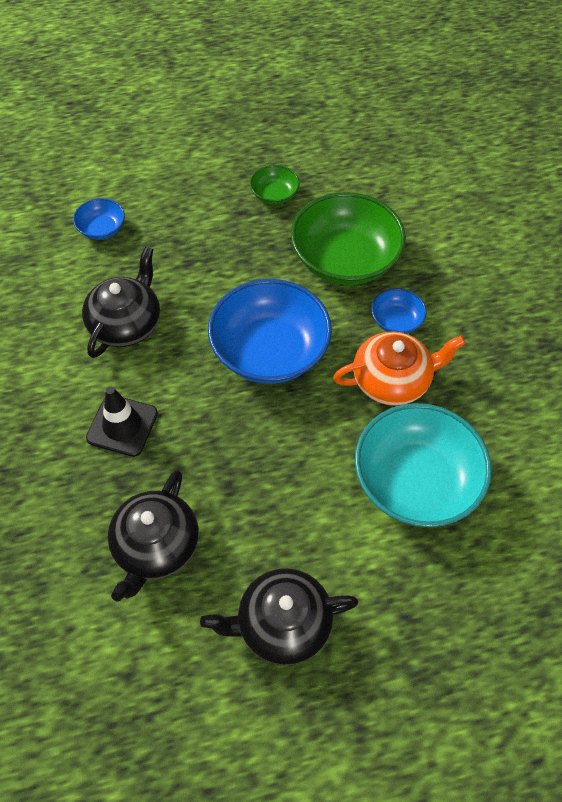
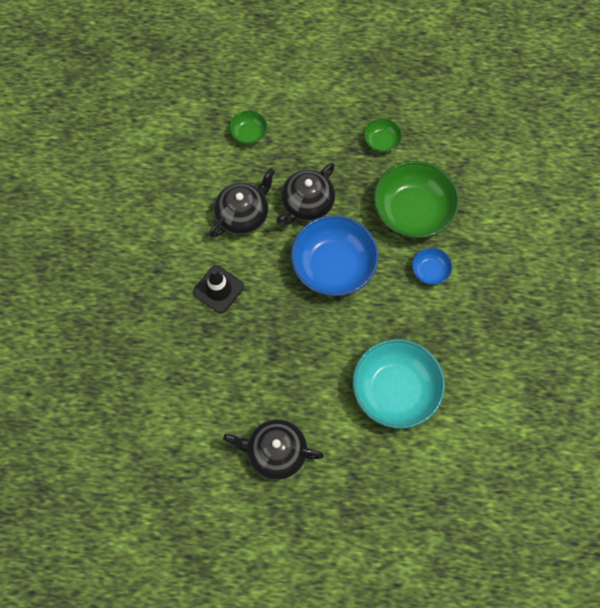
camera: 20 degrees right, 10 degrees up
blue bowl [73,198,125,240] -> green bowl [229,111,267,144]
black teapot [108,470,199,602] -> black teapot moved to [277,163,335,225]
orange teapot [333,332,466,406] -> none

